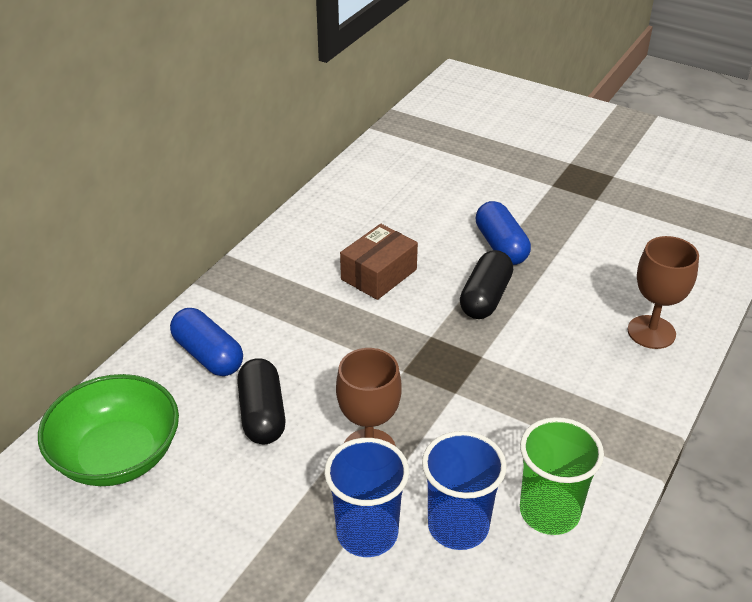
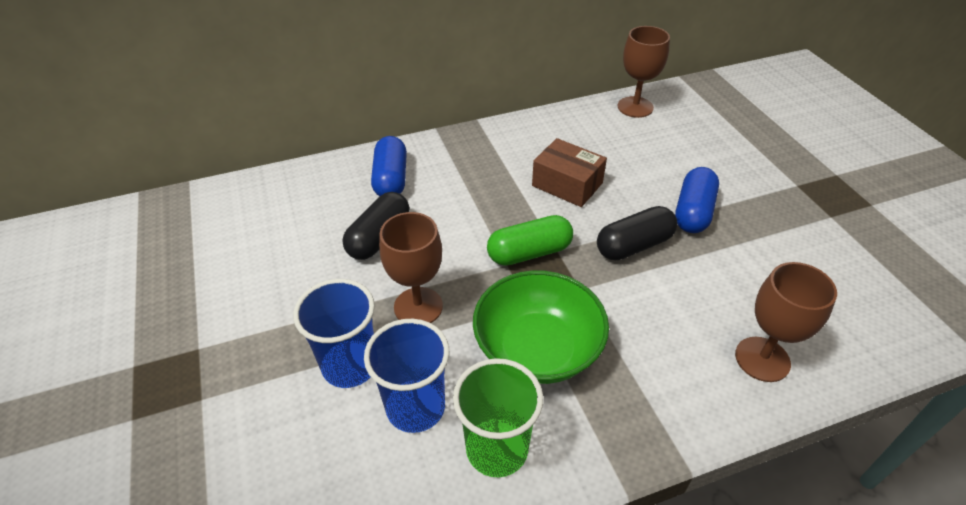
camera: 40 degrees right, 5 degrees up
green bowl [38,374,179,486] -> green bowl moved to [473,270,609,384]
brown box [340,224,418,300] -> brown box turned 45 degrees clockwise [532,138,607,207]
none -> green capsule [487,215,573,266]
none -> brown goblet [618,26,670,118]

